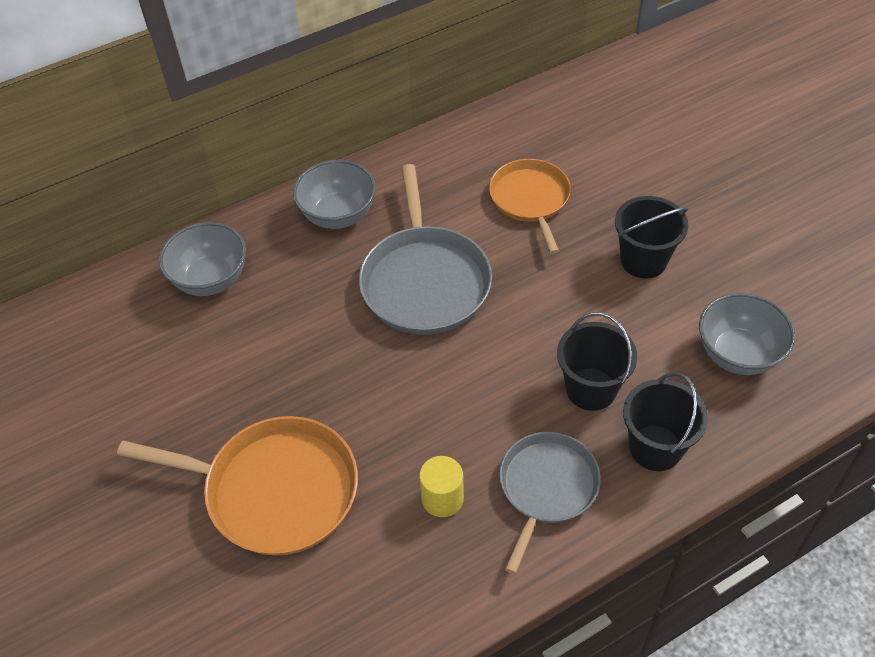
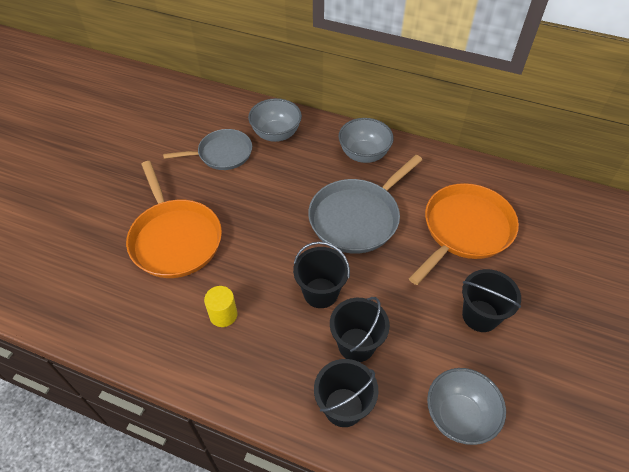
camera: 50 degrees right, 0 degrees up
orange pan [489,159,571,254] -> orange pan [409,183,519,285], size x1.52
grey pan [500,432,601,574] -> grey pan moved to [163,129,252,170]
none -> black bucket [293,241,350,308]

